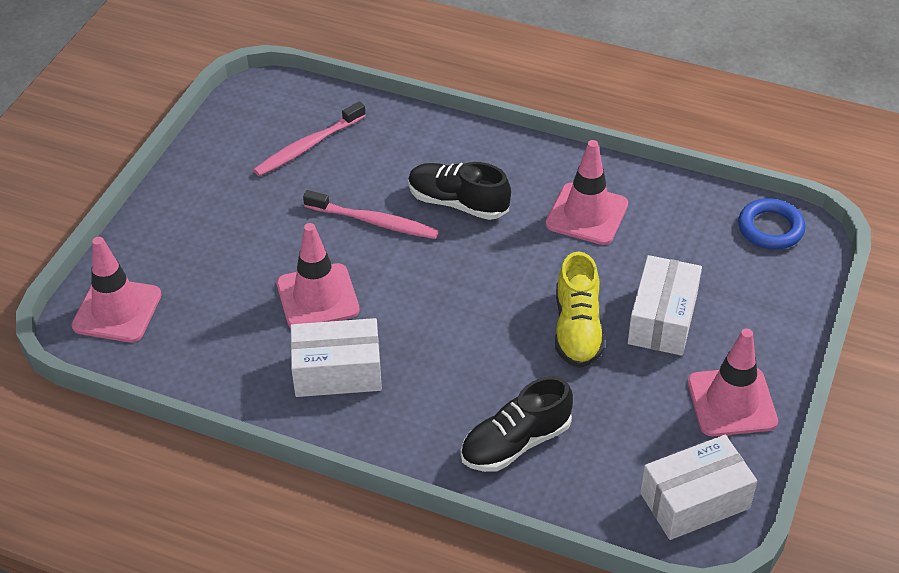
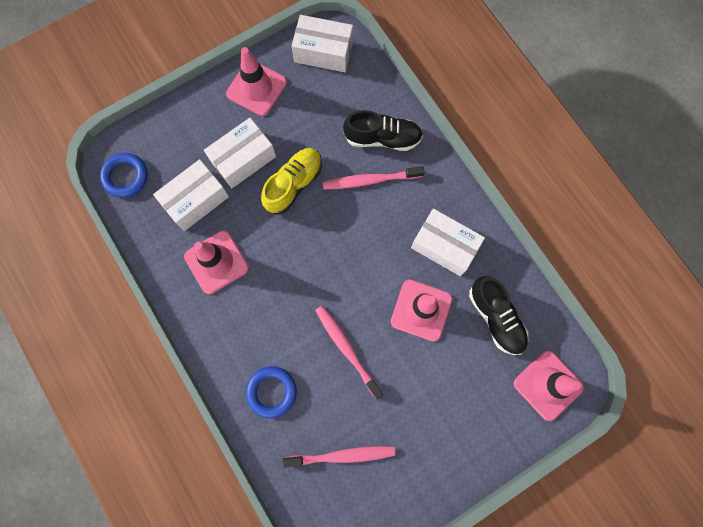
camera: 145 degrees left, 30 degrees up
black shoe [408,162,511,220] -> black shoe moved to [469,276,528,355]
none -> white box [153,159,229,231]
none -> blue ring [246,366,297,418]
none -> pink toothbrush [323,166,424,189]

